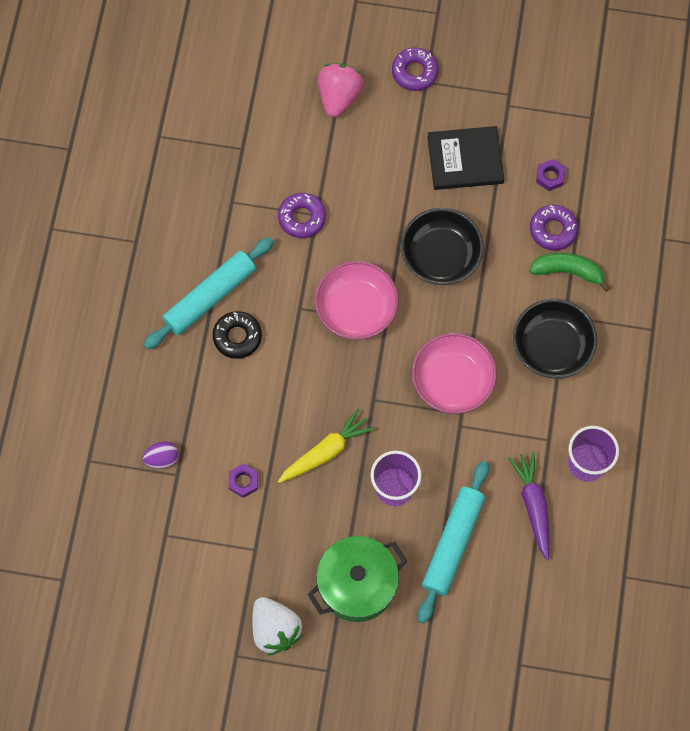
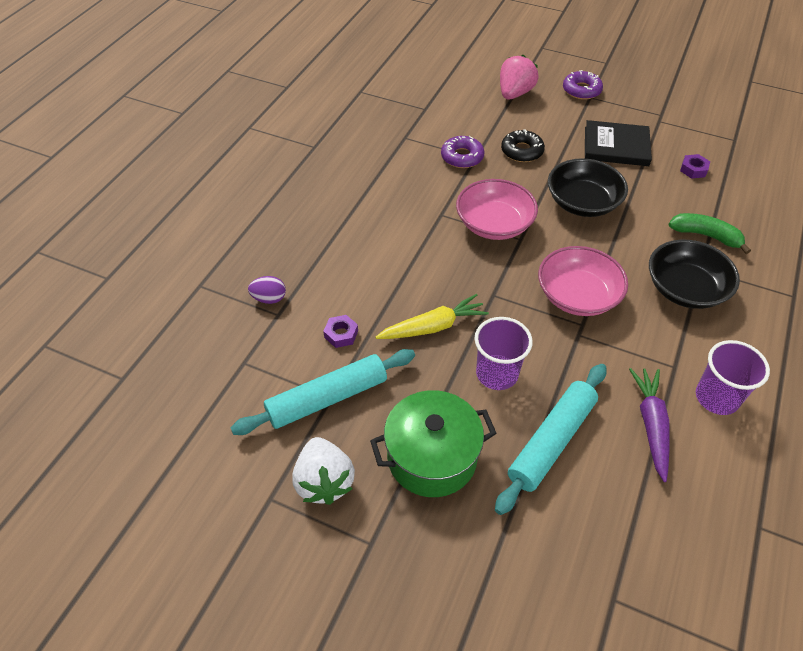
camera: 15 degrees right, 20 degrees down
turquoise rolling pin [144,237,274,349] -> turquoise rolling pin moved to [231,349,415,435]
black donut [213,311,262,359] -> black donut moved to [501,129,545,162]
purple donut [530,205,578,251] -> none

